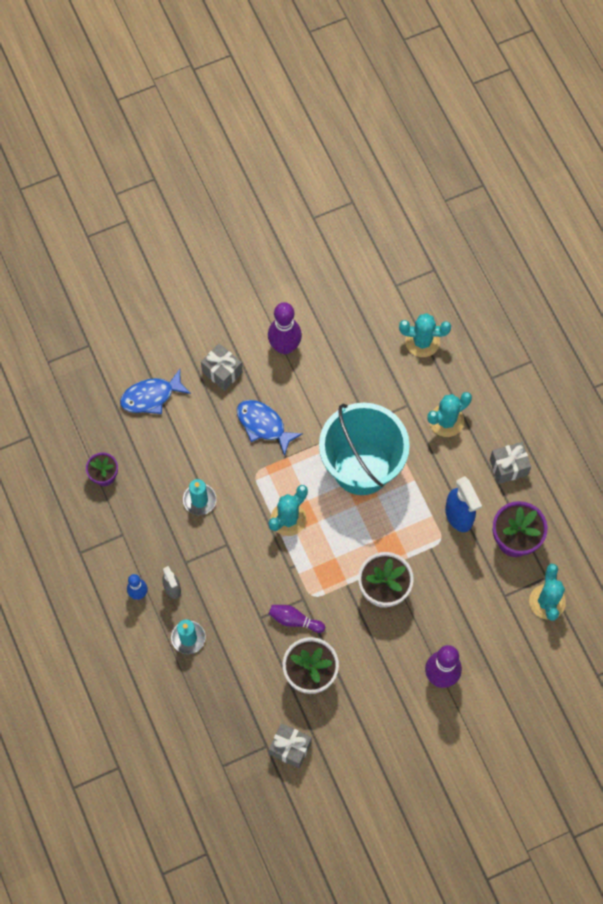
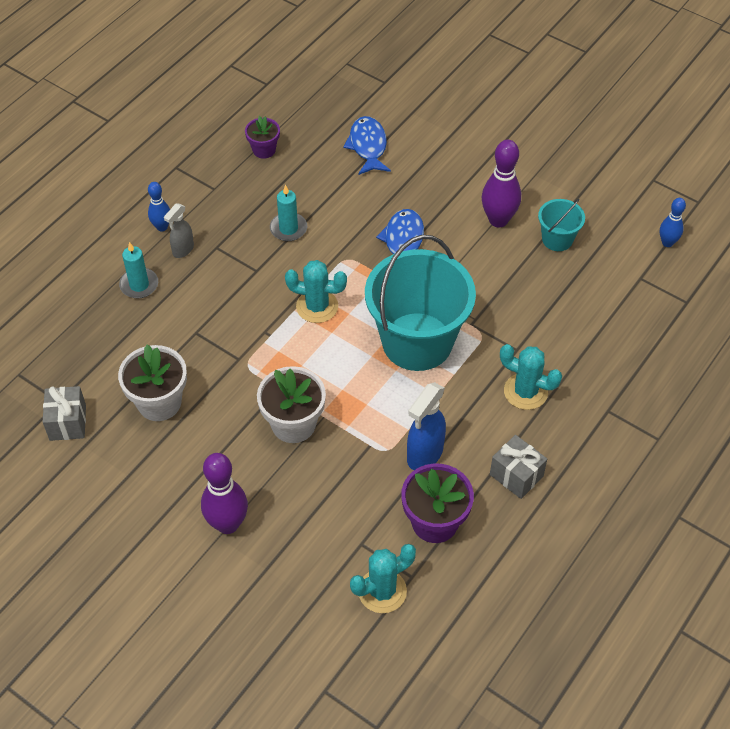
camera: 60 degrees right, 15 degrees down
blue fish [120,369,191,414] -> blue fish turned 45 degrees clockwise [343,116,391,175]
grey gift [201,344,243,391] -> none
purple bowling pin [269,605,325,633] -> none
turquoise cactus [399,313,451,357] -> none
none -> turquoise bucket [538,199,585,251]
none -> blue bowling pin [660,198,686,247]

